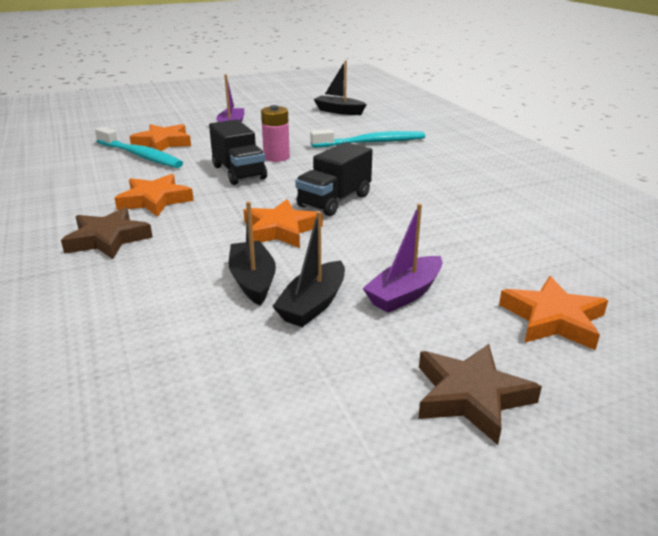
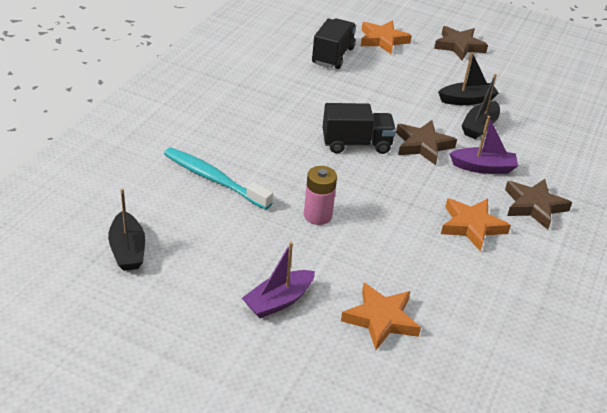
camera: 135 degrees left, 10 degrees up
turquoise toothbrush [95,127,183,168] -> none
black truck [209,119,267,185] -> black truck moved to [312,18,356,69]
orange star [244,199,323,248] -> brown star [396,120,457,165]
purple boat [362,203,443,313] -> purple boat moved to [449,116,518,174]

